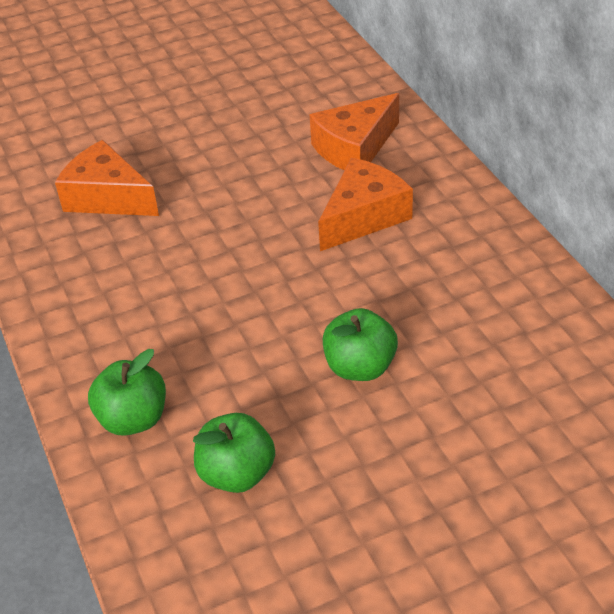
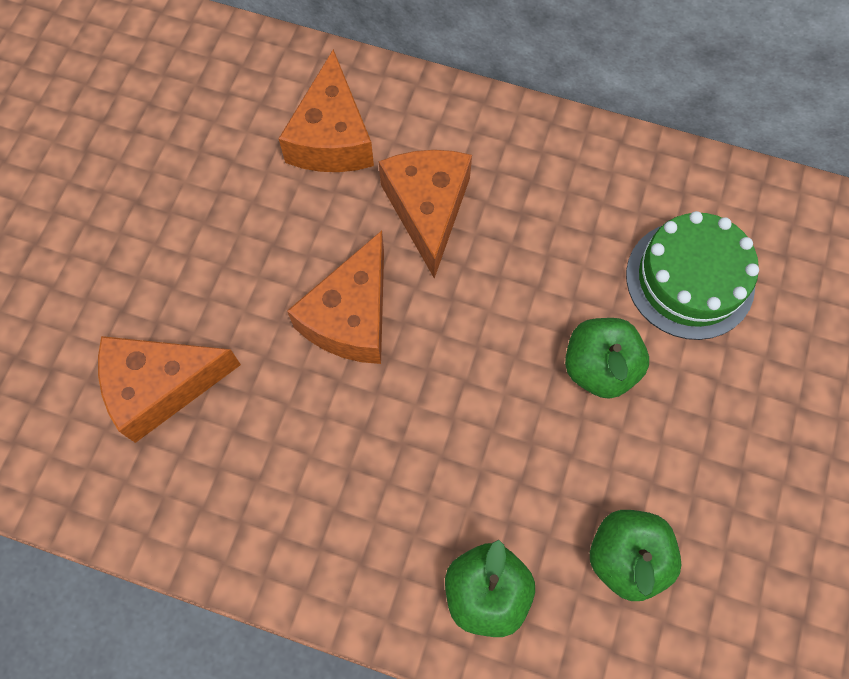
camera: 50 degrees left, 25 degrees up
none -> orange cheese [287,230,384,364]
none -> green cake [626,211,759,340]

